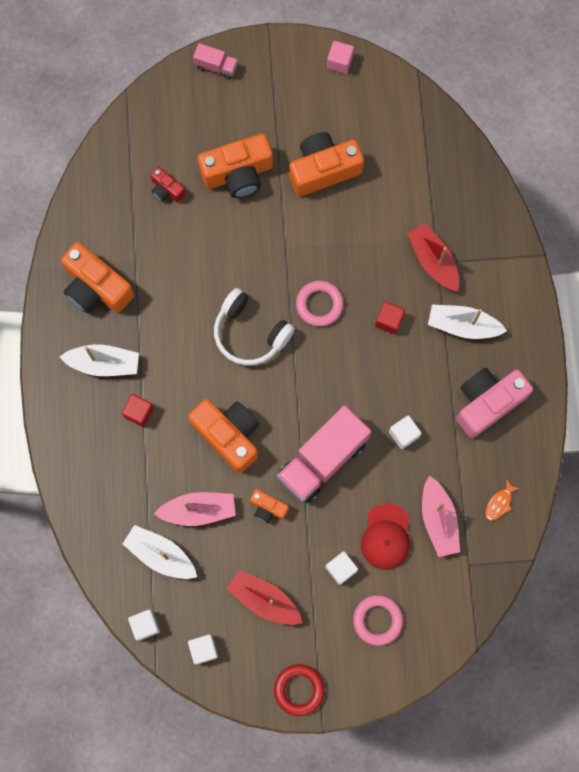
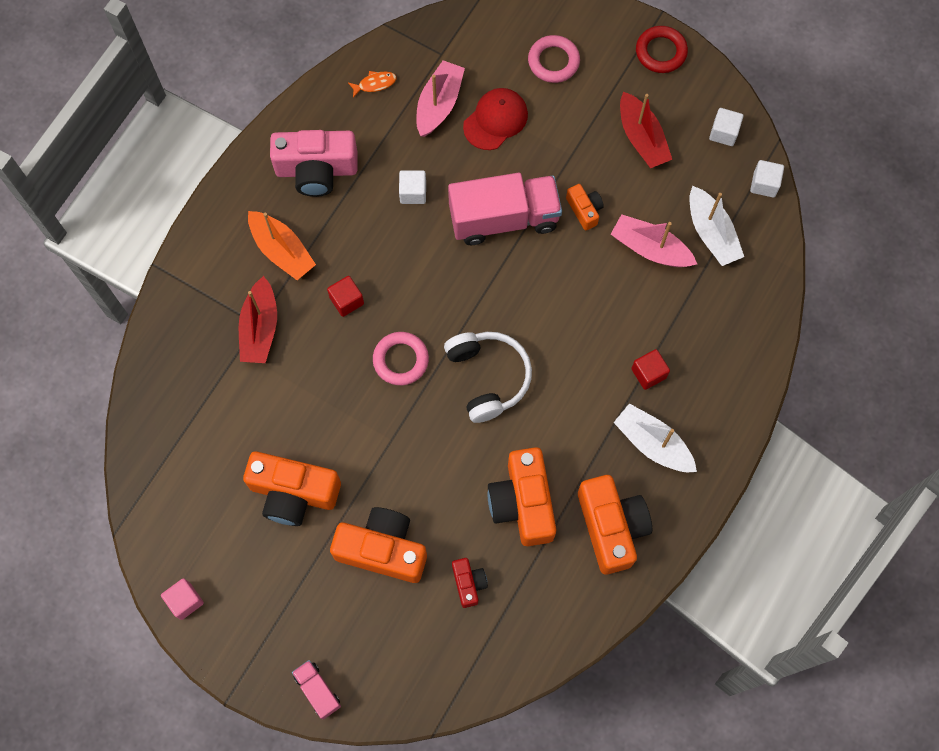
camera: 145 degrees left, 5 degrees down
orange camera [188,399,259,473] -> orange camera moved to [488,447,556,546]
white cube [325,551,358,585] -> none
white boat [428,305,507,339] -> orange boat [248,211,316,280]

